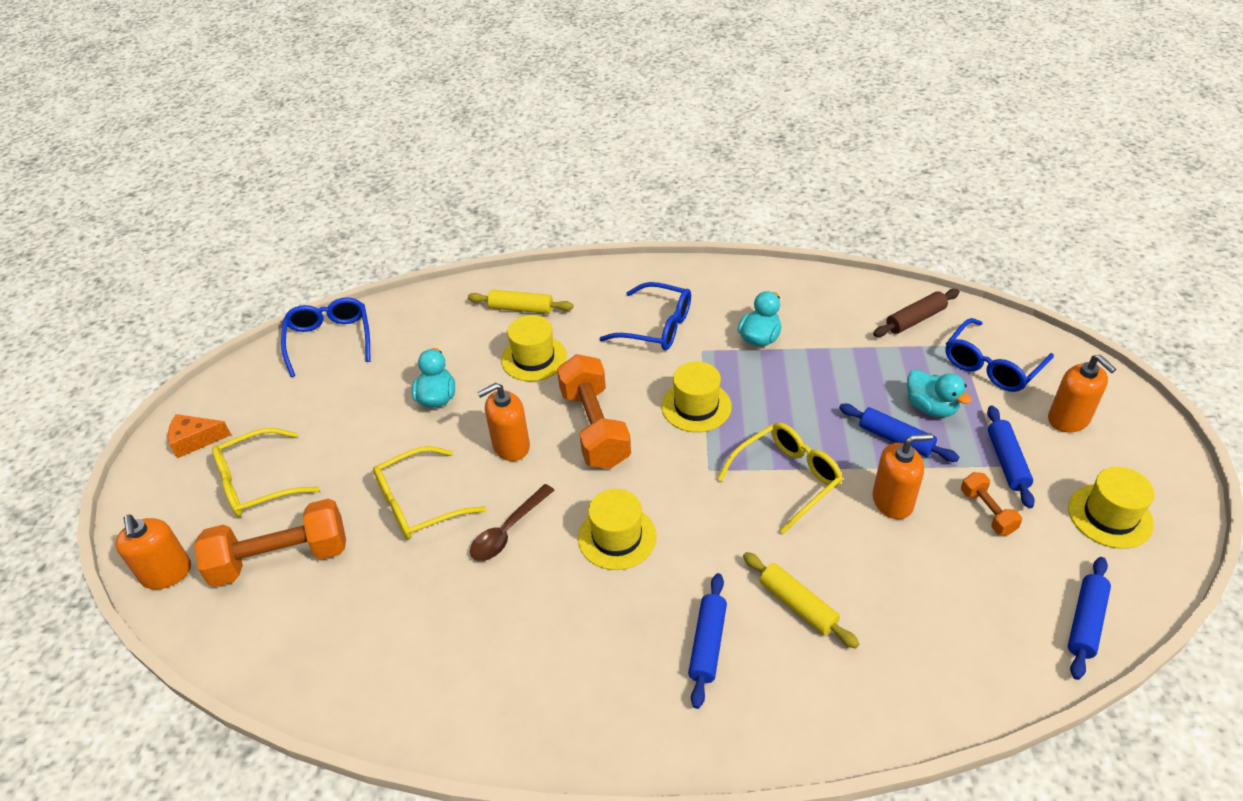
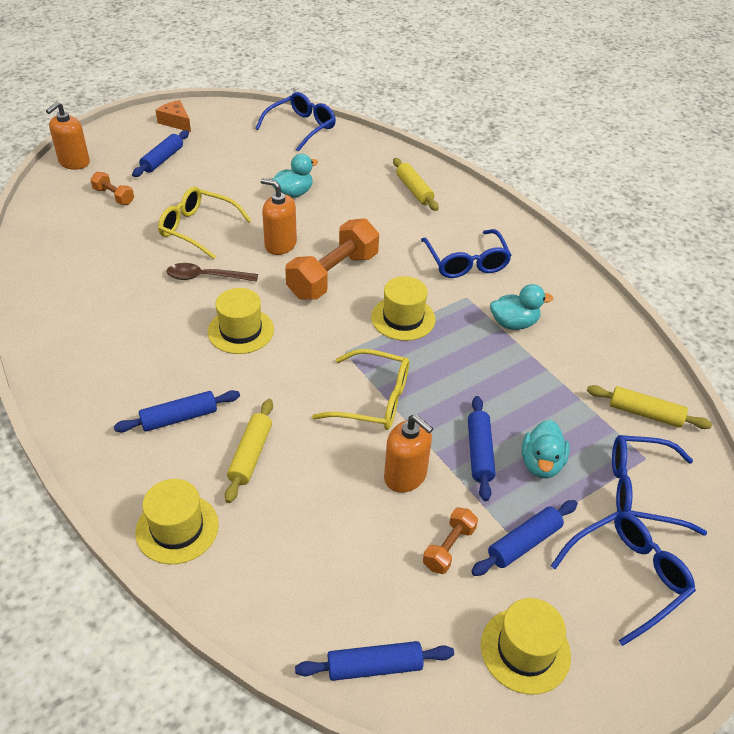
camera: 50 degrees right, 0 degrees up
orange dumbbell [194,499,346,587] -> orange dumbbell [90,172,134,205], size x0.49
yellow glasses [212,428,320,517] -> blue rolling pin [132,130,189,177]
yellow hat [501,315,567,381] -> yellow hat moved to [135,479,219,564]
brown rolling pin [873,289,960,337] -> yellow rolling pin [587,385,712,429]
orange soap dispenser [1048,354,1116,433] -> blue glasses [551,511,696,646]

